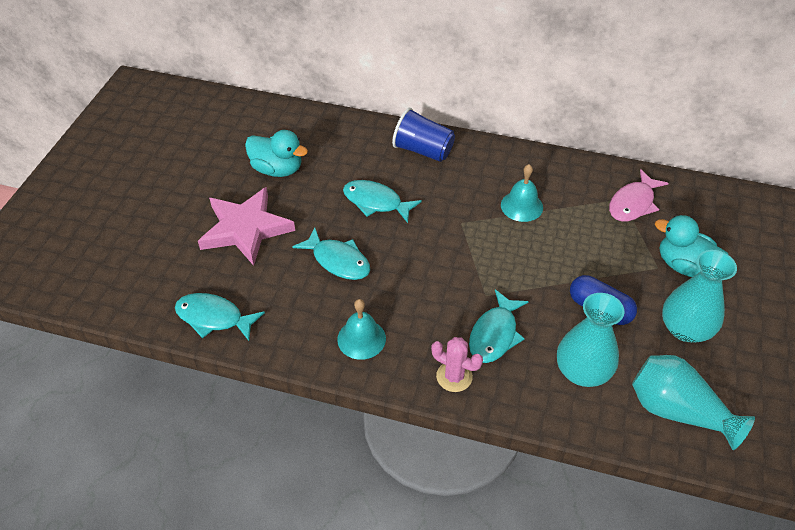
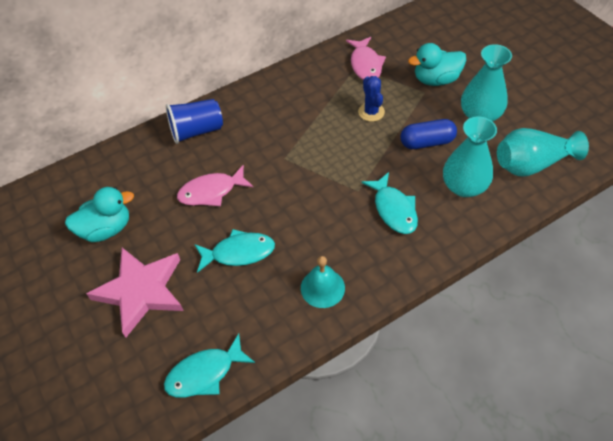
camera: 45 degrees left, 5 degrees up
turquoise fish [343,180,422,223] -> pink fish [177,165,253,206]
pink cactus [431,337,483,392] -> none
turquoise bell [501,164,543,222] -> none
none -> blue cactus [358,76,385,122]

